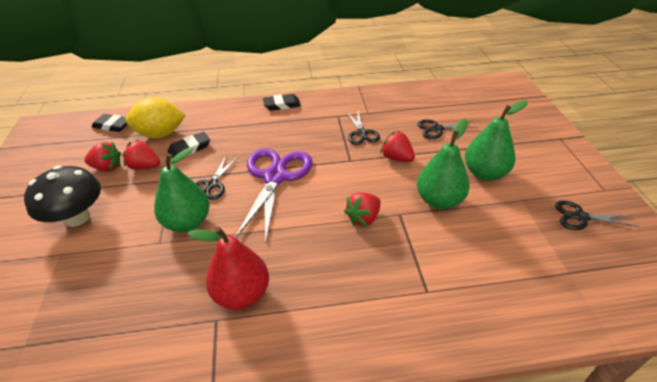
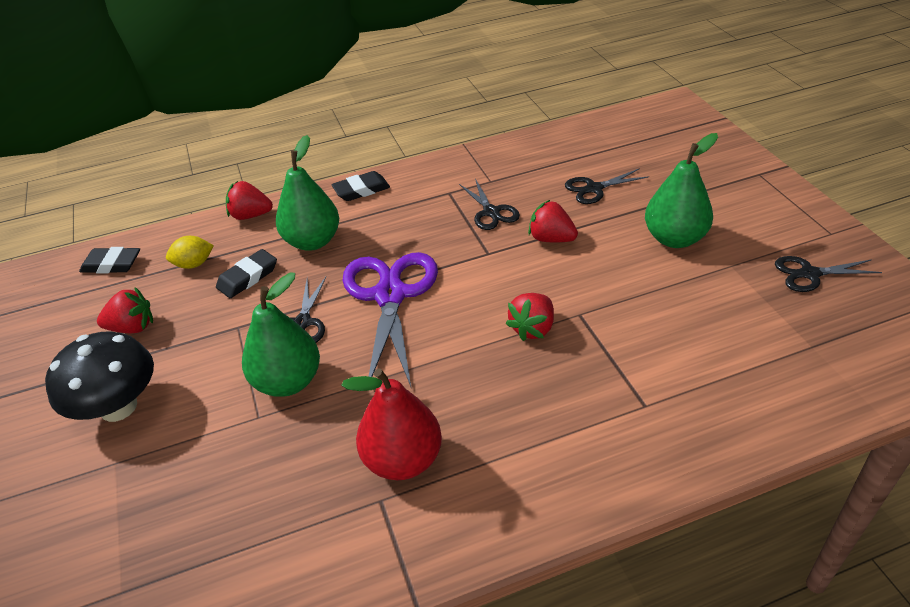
camera: 10 degrees left, 0 degrees up
red strawberry [122,139,160,170] -> red strawberry moved to [226,181,273,220]
yellow lemon [125,97,186,138] -> yellow lemon [166,236,214,269], size x0.54
green pear [417,119,470,209] -> green pear moved to [276,135,339,251]

